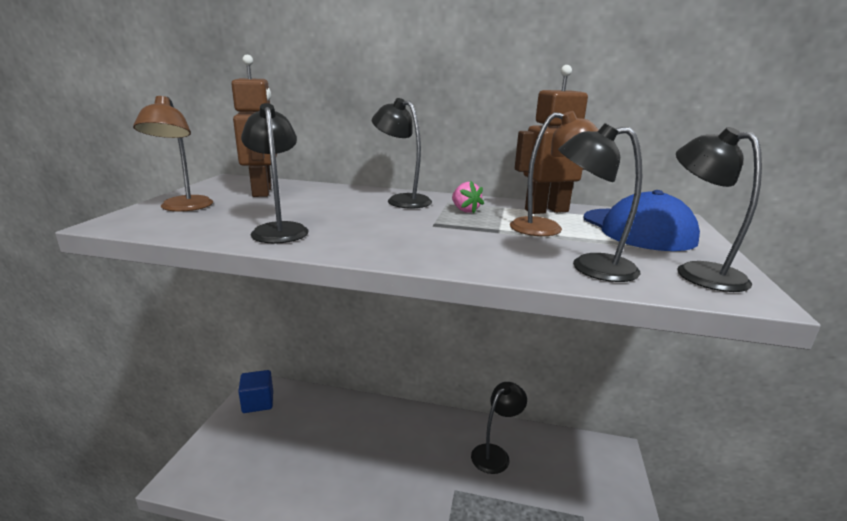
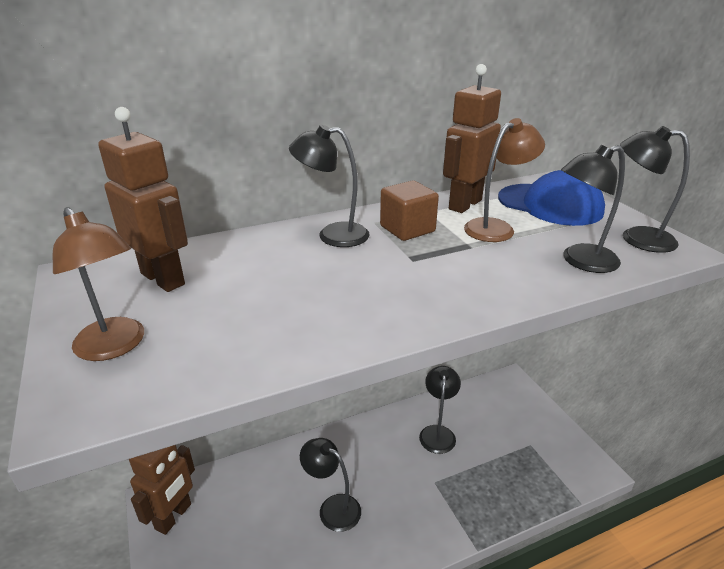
camera: 35 degrees left, 10 degrees up
blue cube [238,370,273,413] -> brown robot [129,445,195,535]
black lamp [241,103,308,244] -> black lamp moved to [300,438,361,532]
pink strawberry [452,181,484,214] -> brown cube [380,180,439,241]

